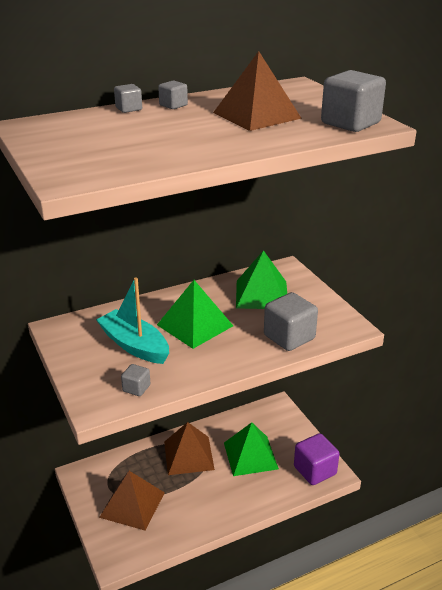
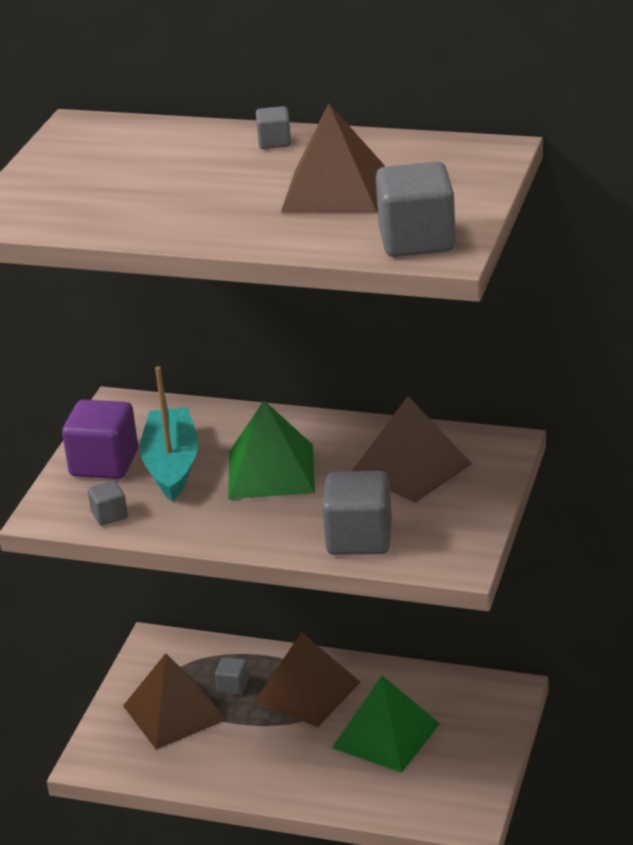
camera: 45 degrees right, 0 degrees up
grey cube [114,84,142,113] -> grey cube moved to [215,657,249,695]
green pyramid [236,250,287,309] -> brown pyramid [352,396,472,503]
purple cube [294,433,340,485] -> purple cube moved to [62,400,138,479]

